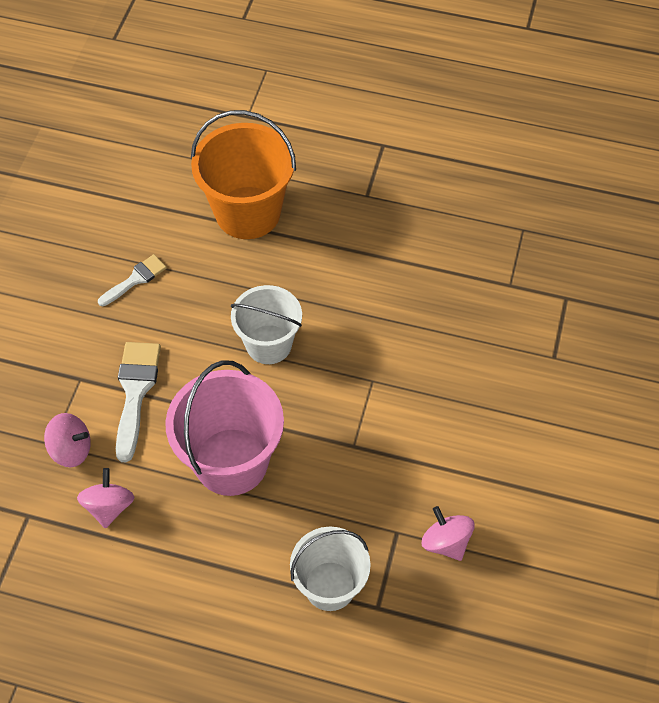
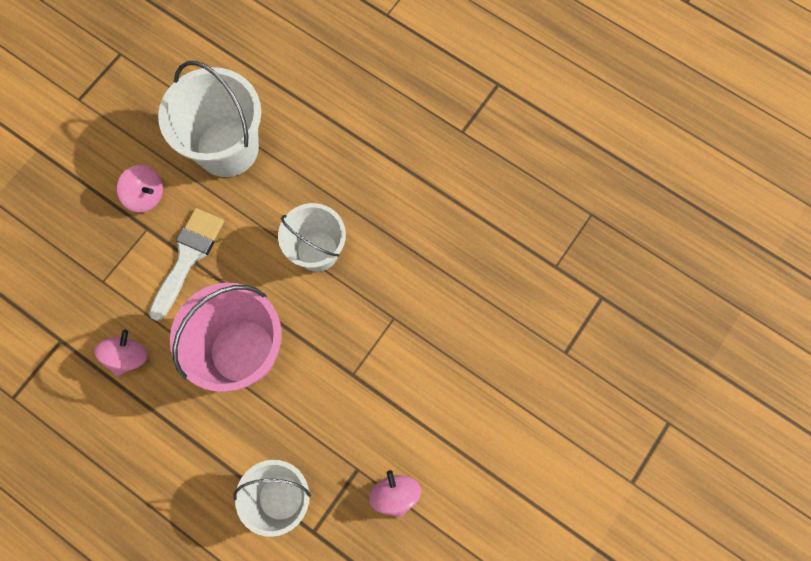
camera: 20 degrees right, 15 degrees up
pink spinning top [44,413,91,467] -> pink spinning top moved to [117,165,163,213]
white brush [98,254,167,306] -> white bucket [158,61,261,177]
orange bucket [191,110,296,239] -> none

